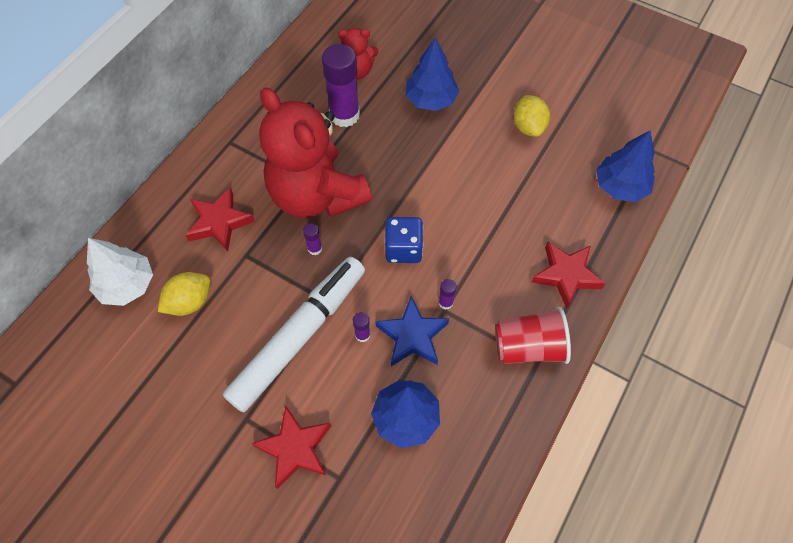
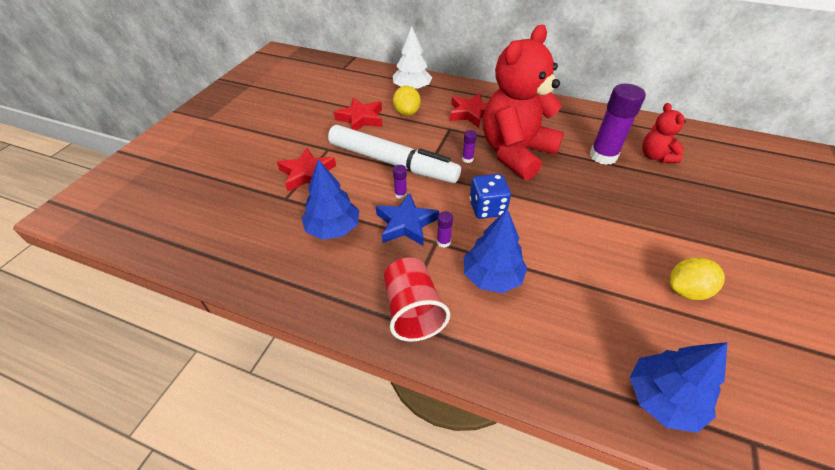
camera: 80 degrees right, 15 degrees down
yellow lemon [158,272,210,316] -> yellow lemon turned 45 degrees clockwise [393,86,420,116]
blue tree [406,37,459,111] -> blue tree moved to [464,208,527,293]
red star [532,241,606,309] -> red star moved to [334,98,382,131]

